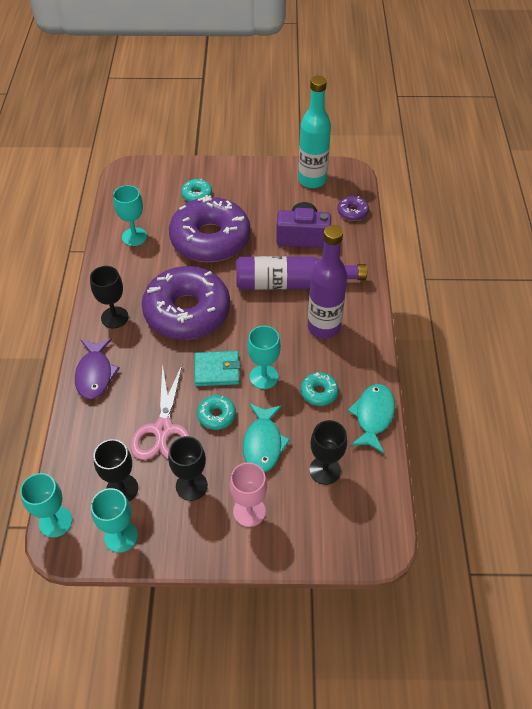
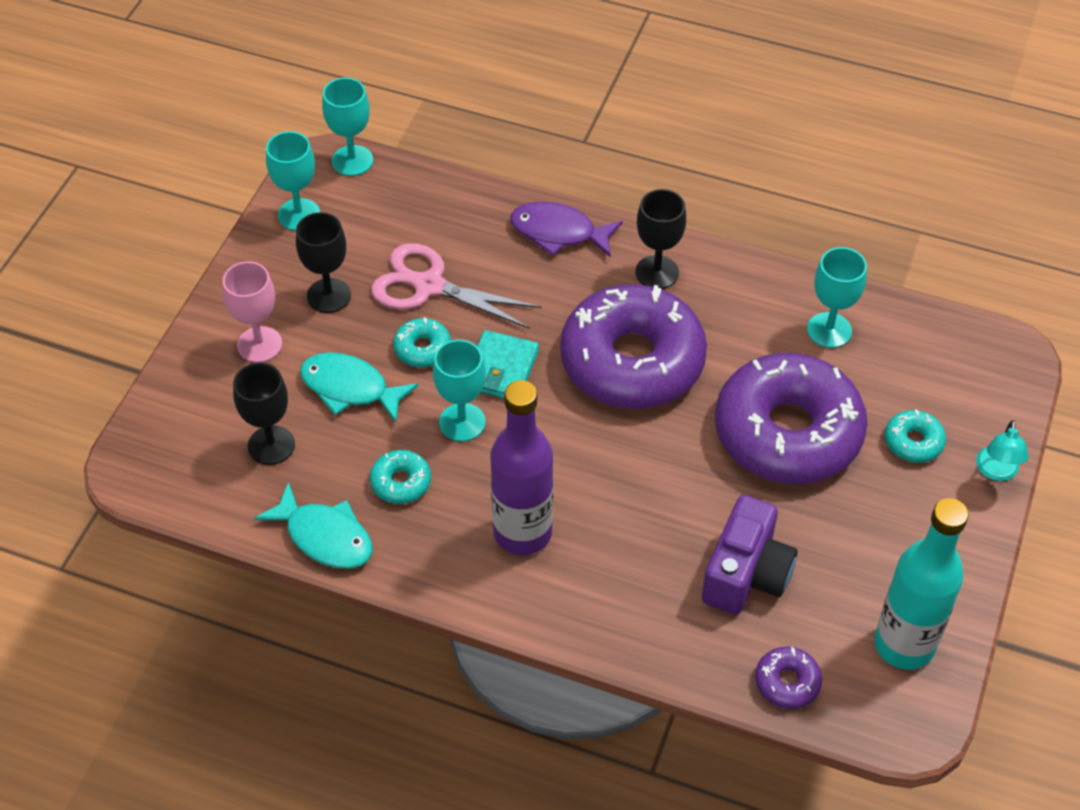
camera: 110 degrees right, 0 degrees up
black goblet [93,439,138,501] -> none
purple bottle [236,256,367,290] -> none
none -> turquoise lamp [976,420,1028,481]

